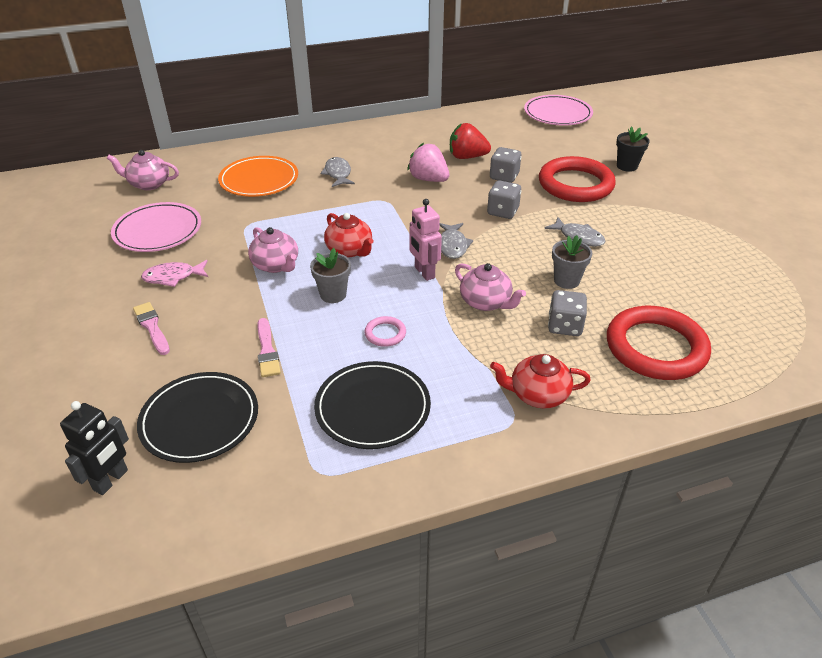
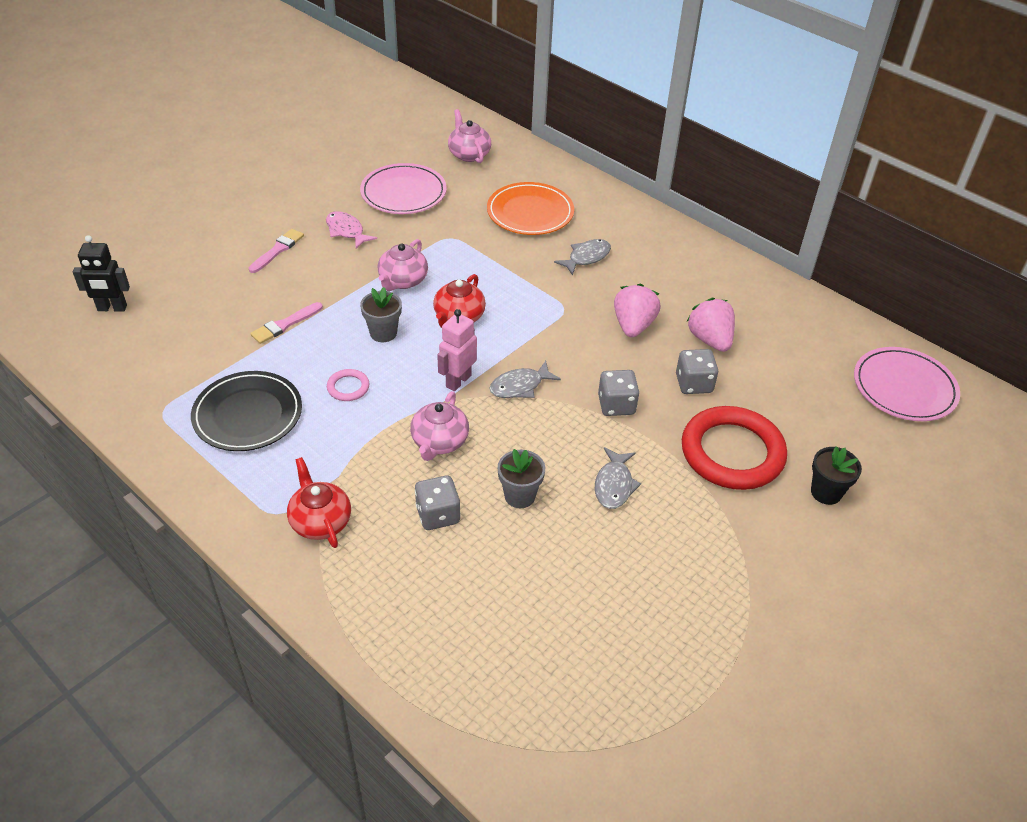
camera: 60 degrees right, 5 degrees up
black plate [137,372,258,463] -> none
red strawberry [450,123,491,159] -> pink strawberry [686,298,735,352]
red ring [607,306,711,380] -> none

